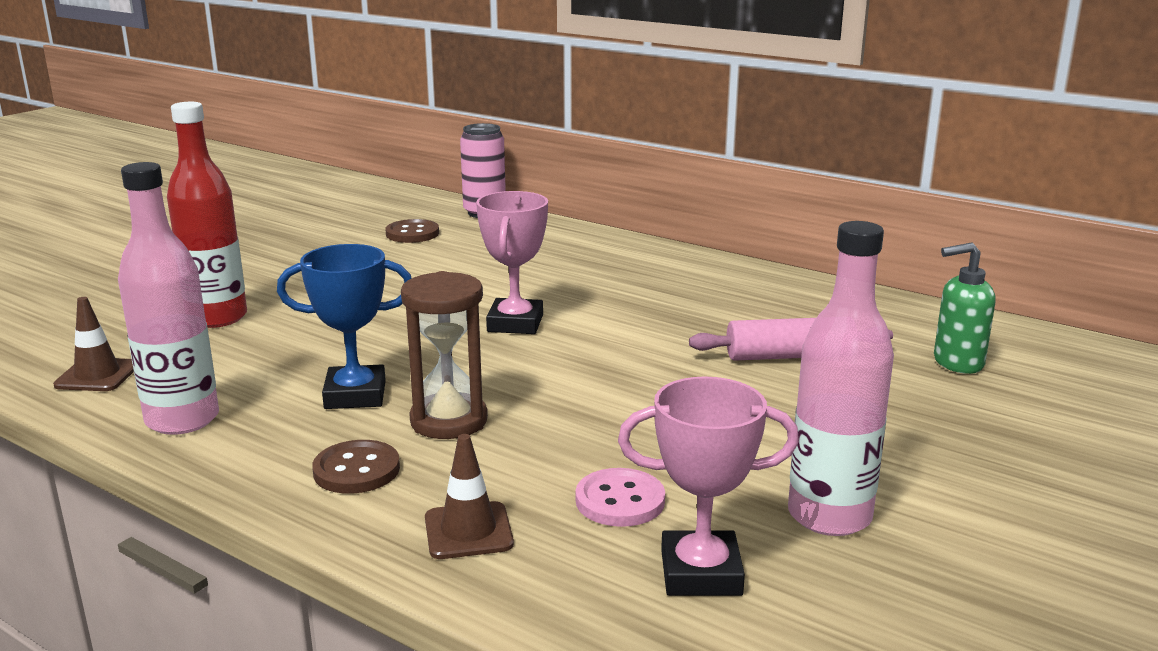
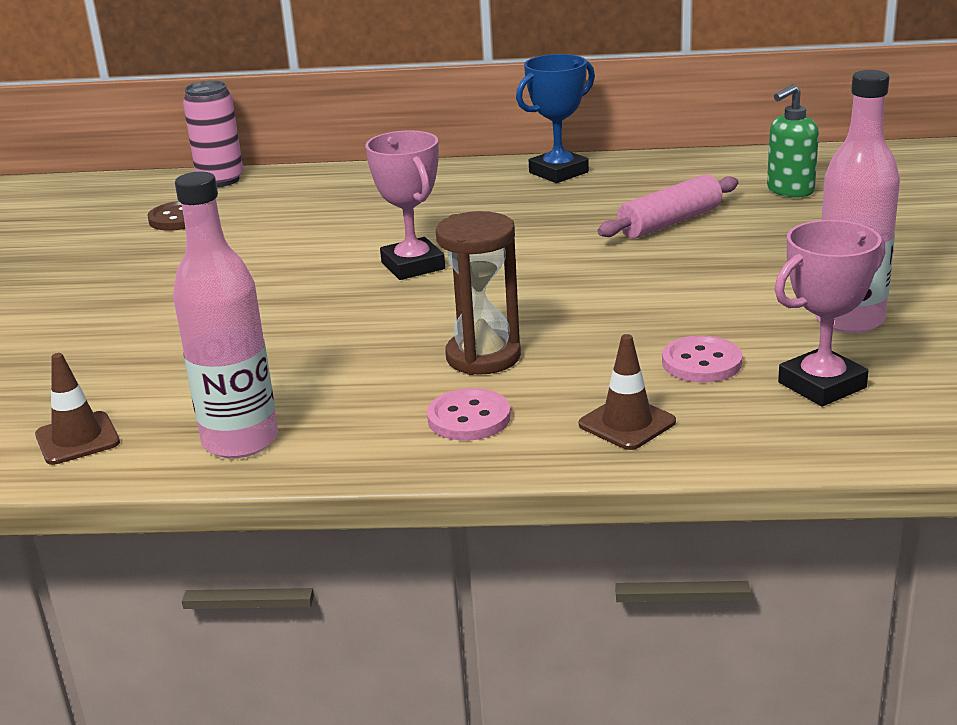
camera: 30 degrees left, 5 degrees up
red bottle [167,102,247,328] -> none
blue trophy [277,244,412,409] -> blue trophy moved to [516,54,595,183]
brown button [312,440,400,494] -> pink button [427,388,511,441]

